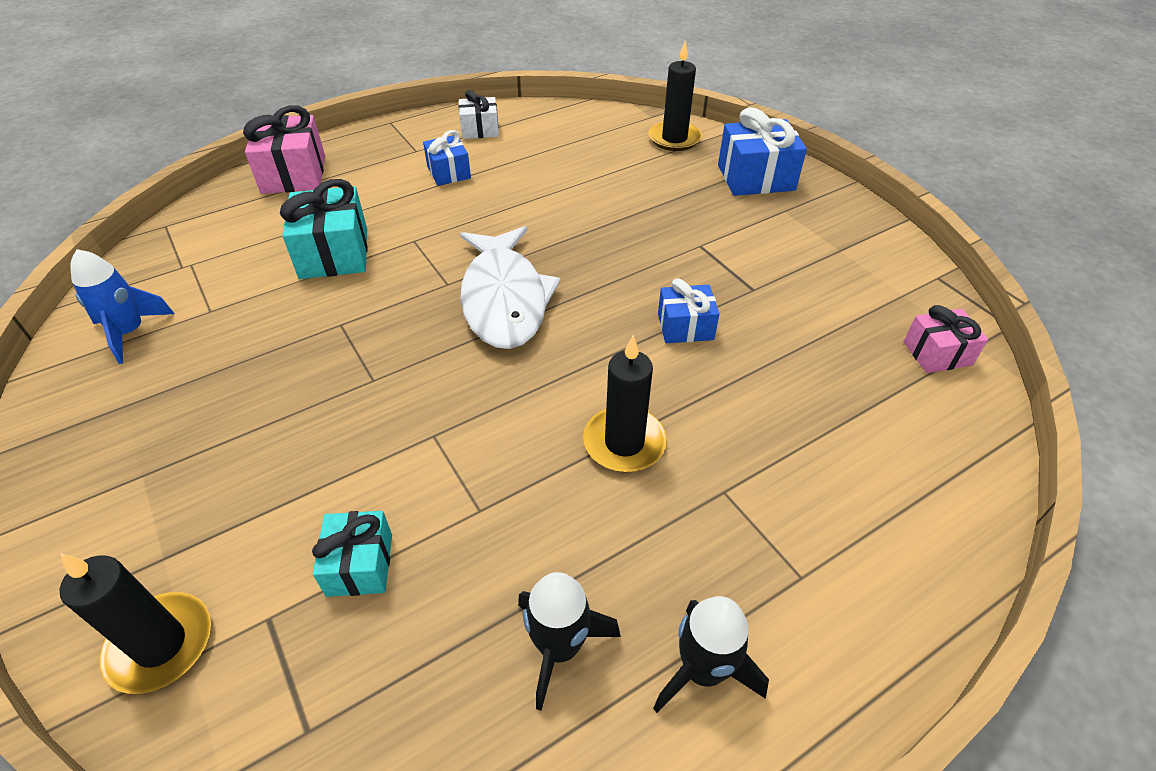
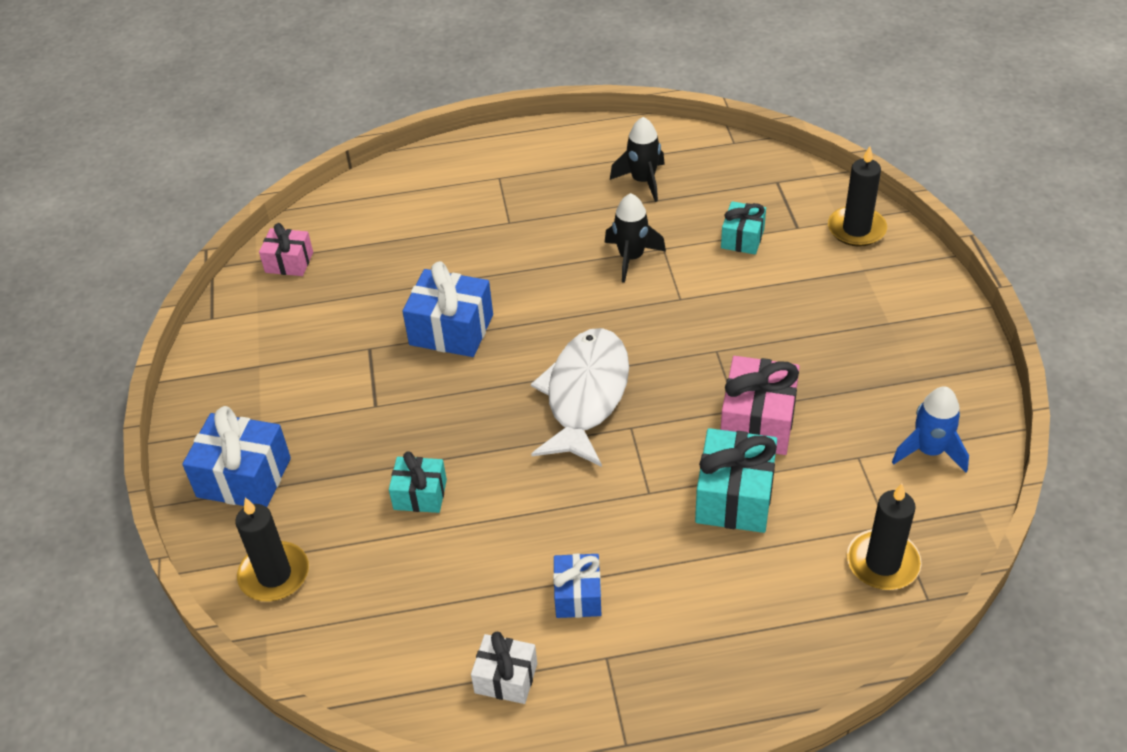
camera: 155 degrees left, 0 degrees up
pink gift [243,105,325,194] -> pink gift moved to [721,356,800,455]
black candle [583,335,667,472] -> black candle moved to [847,484,922,590]
black rocket [653,596,769,713] -> black rocket moved to [605,193,666,283]
blue gift [658,278,719,343] -> blue gift [402,261,493,357], size x1.63
none -> turquoise gift [389,451,447,513]

